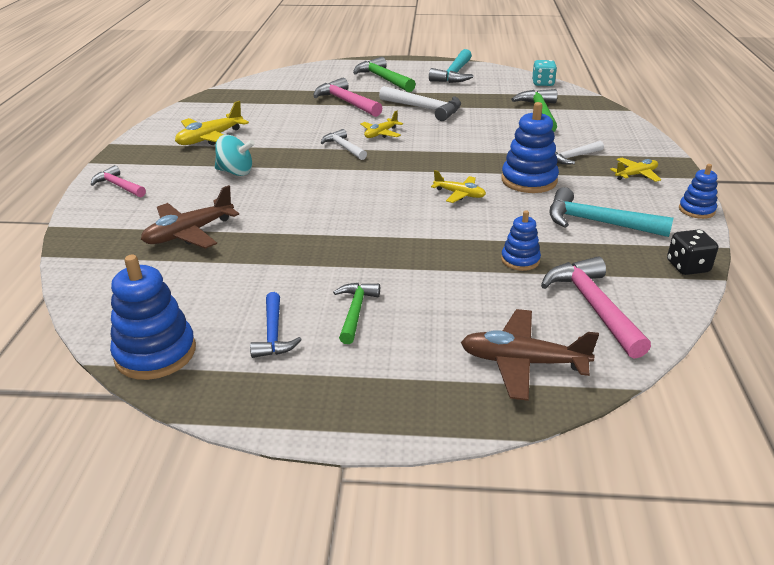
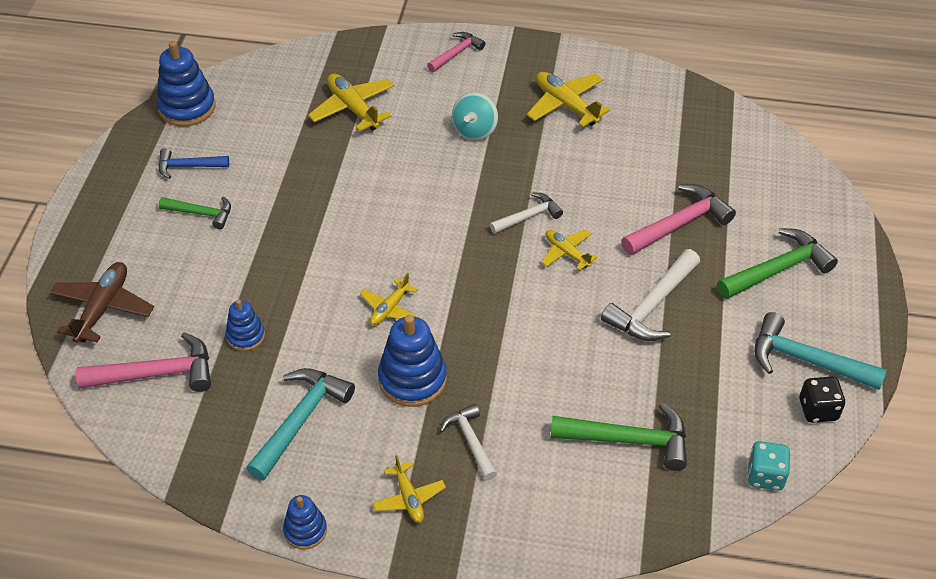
camera: 95 degrees right, 15 degrees up
brown plane [141,185,239,249] -> yellow plane [308,74,394,132]
black dice [667,229,718,275] -> black dice moved to [800,377,845,423]

